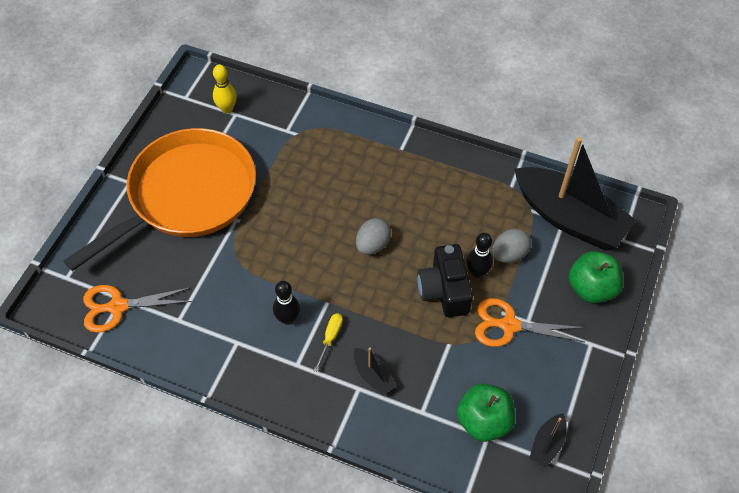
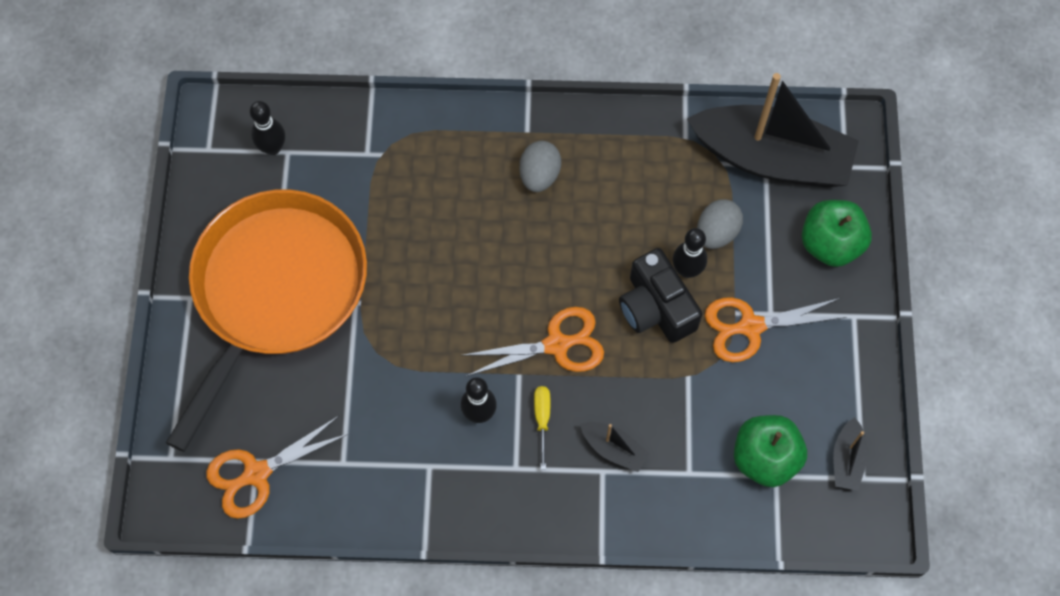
camera: 20 degrees left, 10 degrees up
yellow bowling pin [213,65,237,113] -> black bowling pin [250,101,285,155]
grey egg [356,218,391,255] -> grey egg moved to [519,141,561,192]
none -> orange scissors [461,307,604,376]

